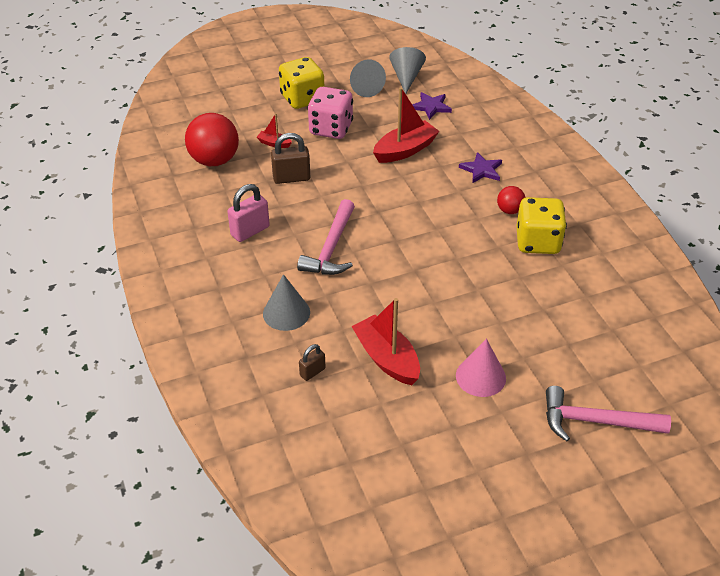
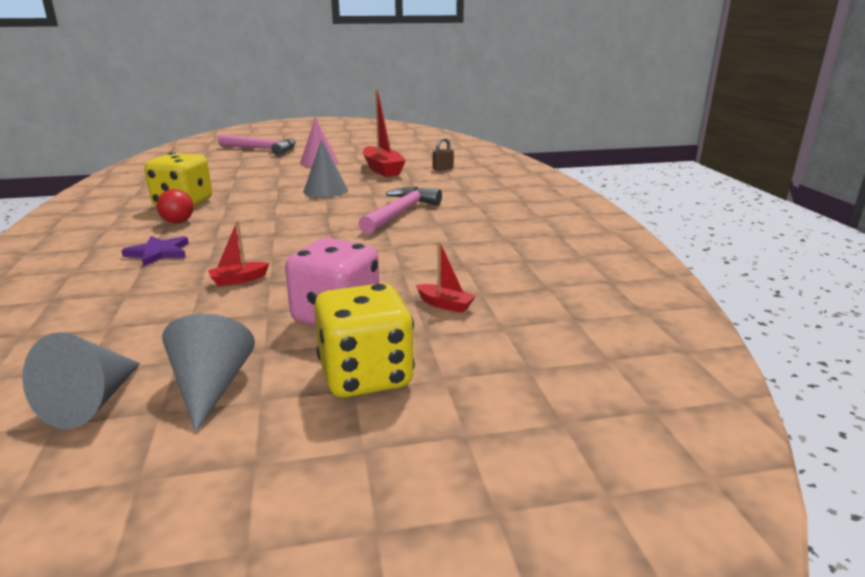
camera: 170 degrees left, 20 degrees down
red ball [185,113,239,166] -> none
pink padlock [227,184,270,242] -> none
grey cone [263,274,310,331] -> grey cone moved to [303,140,348,197]
brown padlock [271,133,310,184] -> none
red boat [373,87,439,163] -> red boat [208,221,269,286], size x0.49
purple star [412,92,452,120] -> none

